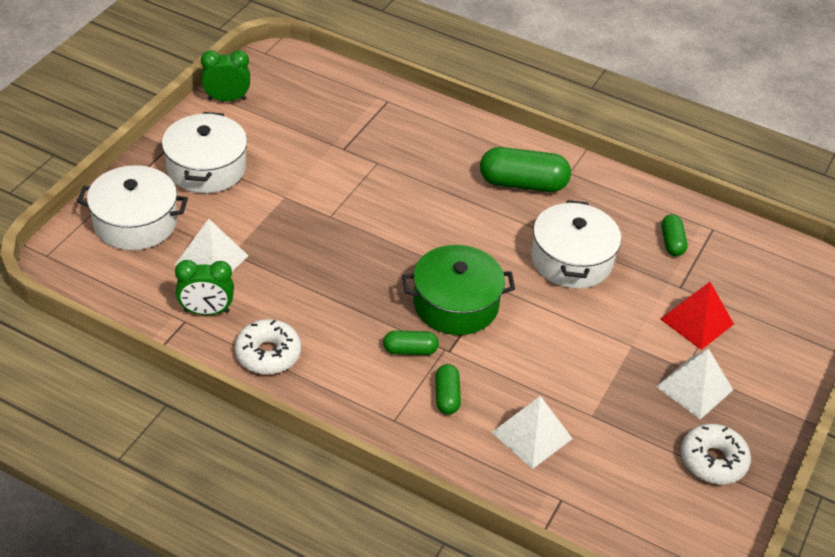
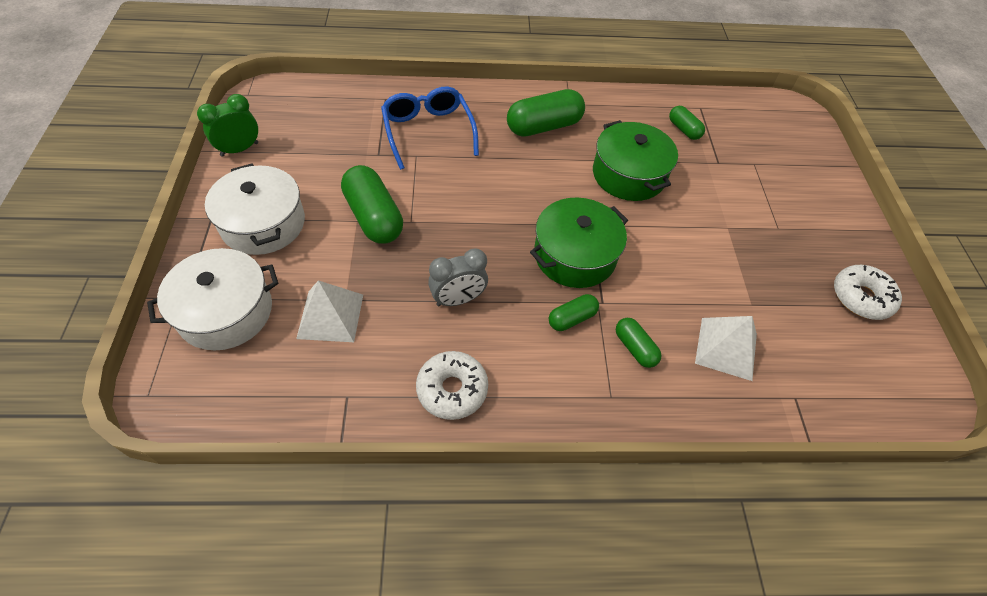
camera: 30 degrees left, 10 degrees up
green clock [175,260,234,315] -> none
white pot [531,200,621,288] -> green pot [593,120,678,201]
white pyramid [656,348,733,419] -> none
red pyramid [660,282,734,350] -> none
none -> green capsule [341,165,403,244]
none -> blue glasses [381,87,479,170]
none -> grey clock [428,248,488,306]

